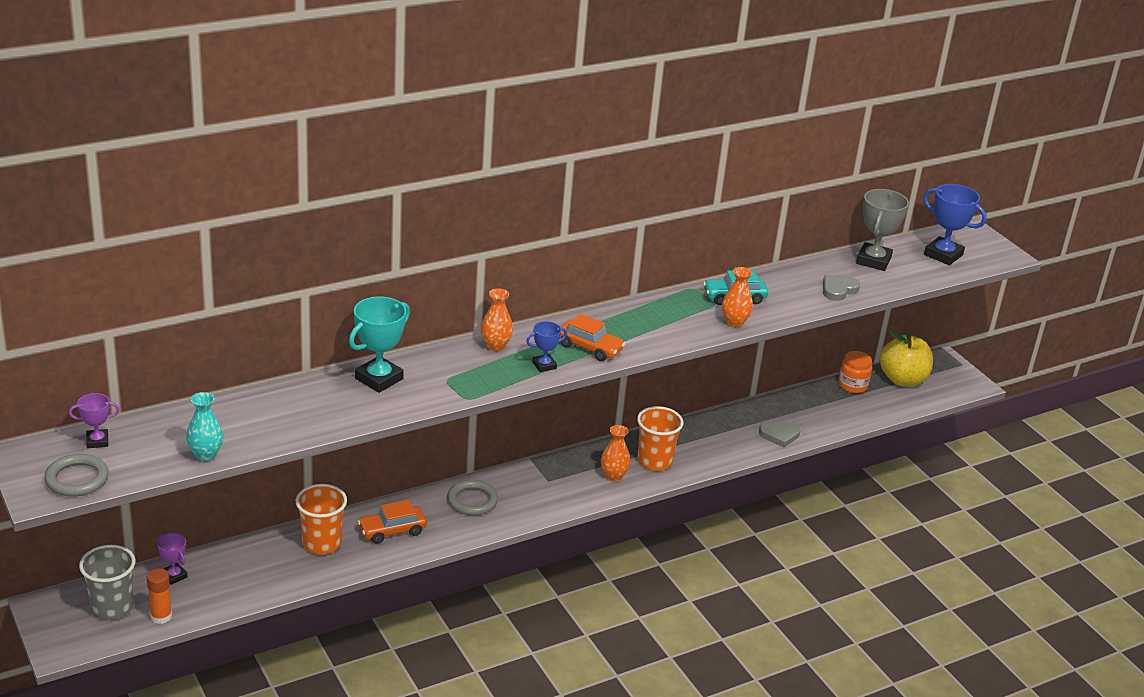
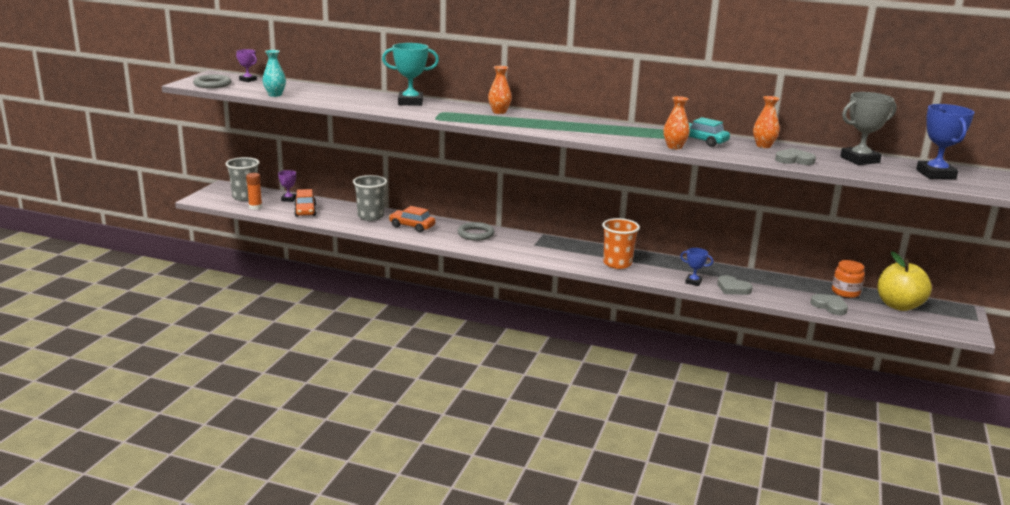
camera: 50 degrees right, 10 degrees down
orange cup [296,484,347,554] -> grey cup [353,175,387,221]
blue trophy [526,321,567,372] -> blue trophy moved to [680,248,713,286]
orange car [560,314,625,361] -> orange car moved to [294,189,316,217]
orange vase [601,425,631,481] -> orange vase moved to [753,96,780,148]
none -> grey heart [811,294,848,315]

